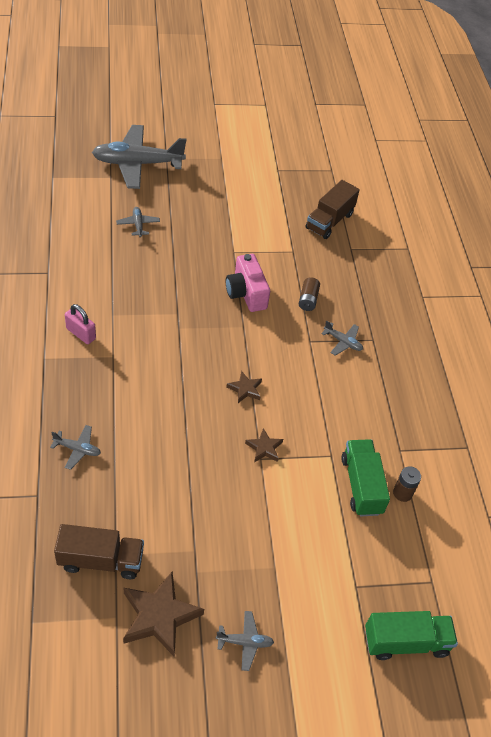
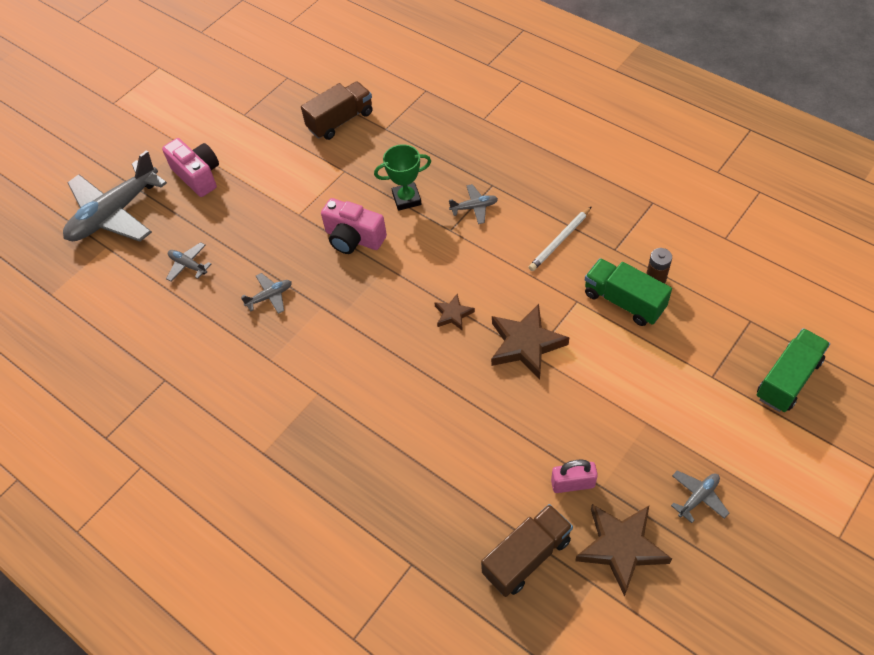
camera: 35 degrees left, 5 degrees up
grey plane [50,425,101,470] -> grey plane moved to [241,273,292,314]
pink padlock [65,304,96,344] -> pink padlock moved to [551,459,598,493]
brown star [245,428,283,462] -> brown star [491,304,569,380], size x1.91
brown battery [299,277,320,311] -> green trophy [374,144,431,211]
brown truck [306,180,360,239] -> brown truck turned 120 degrees counterclockwise [301,81,373,140]
none -> pink camera [162,138,219,197]
none -> white pencil [529,206,592,271]

